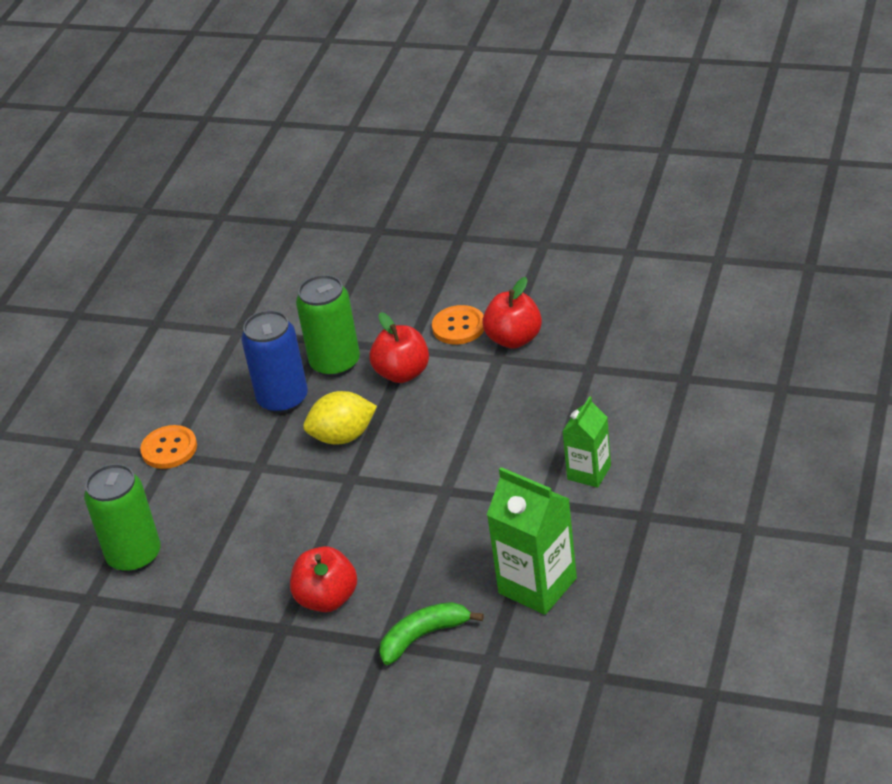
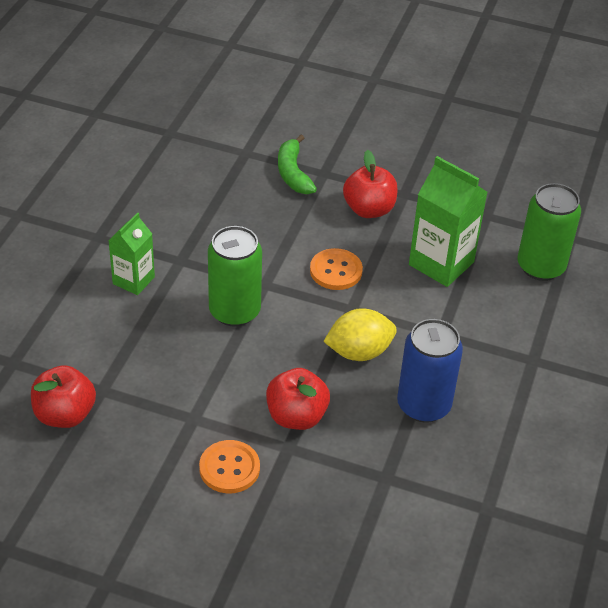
camera: 175 degrees right, 5 degrees up
orange button [140,425,197,469] -> orange button moved to [310,248,363,290]
green can [296,275,360,377] -> green can moved to [208,226,262,327]
green banana [379,602,484,665] -> green banana turned 105 degrees clockwise [278,135,317,194]
red apple [482,277,542,349] -> red apple moved to [31,365,96,428]
green carton [487,467,577,615] -> green carton moved to [409,156,488,287]

